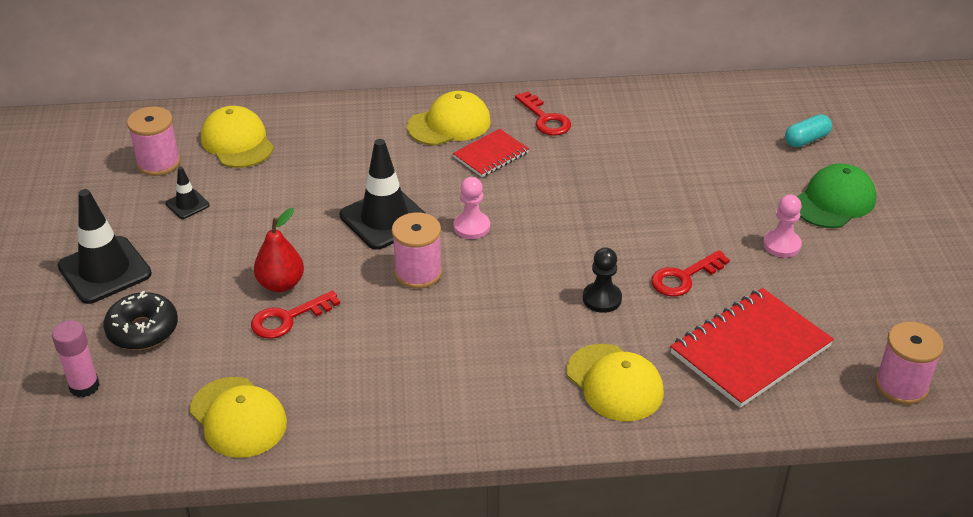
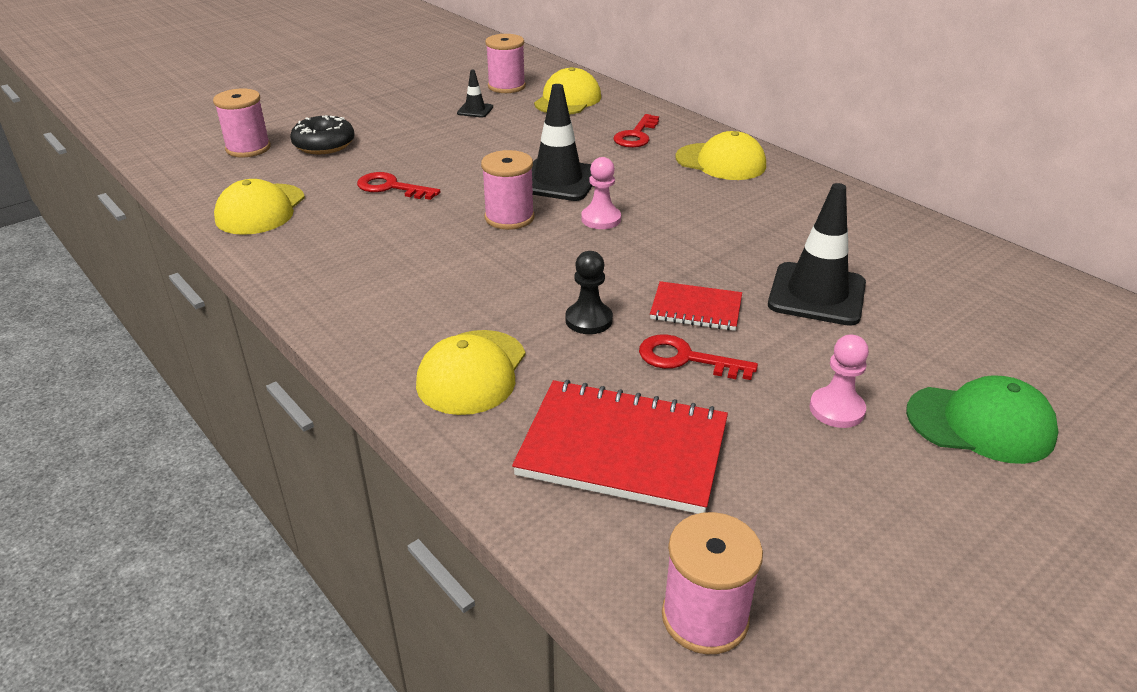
camera: 55 degrees right, 5 degrees down
pink glue stick [52,320,100,397] -> pink spool [213,89,271,157]
black traffic cone [58,189,152,304] -> black traffic cone moved to [768,183,866,326]
red pear [254,208,304,292] -> none
red notebook [453,129,529,177] -> red notebook moved to [650,281,742,331]
red key [515,91,571,136] -> red key moved to [613,114,659,148]
turquoise capsule [785,114,832,147] -> none

